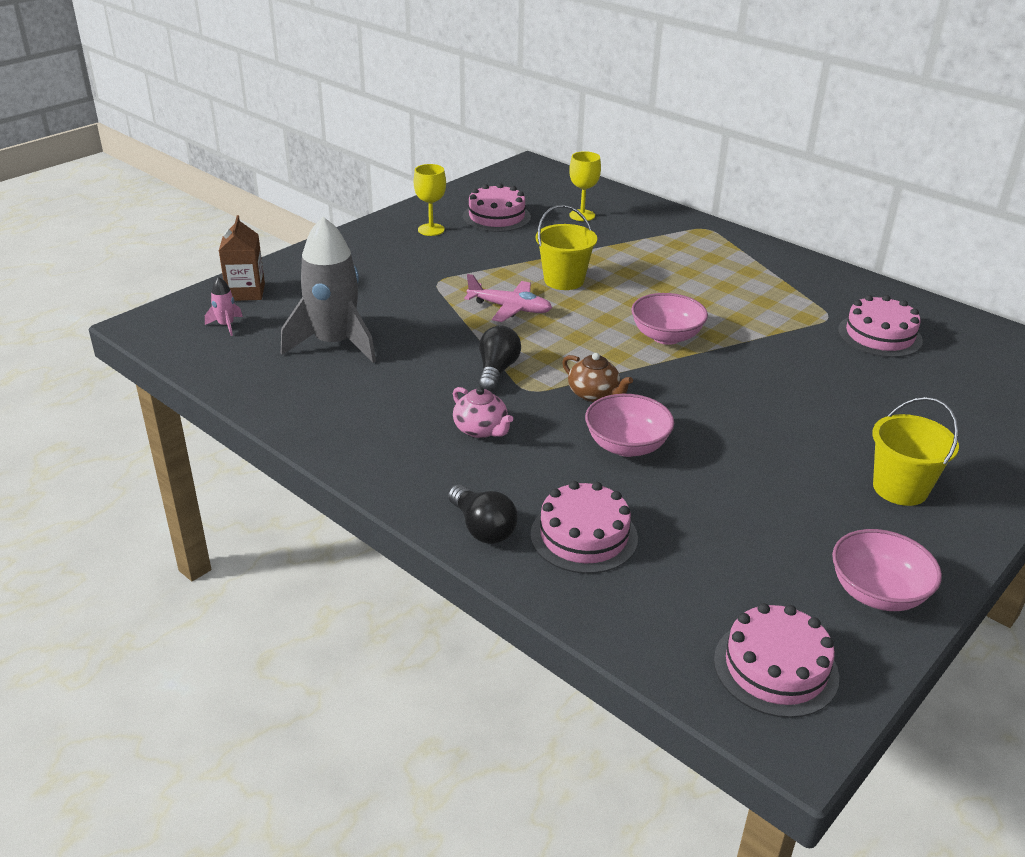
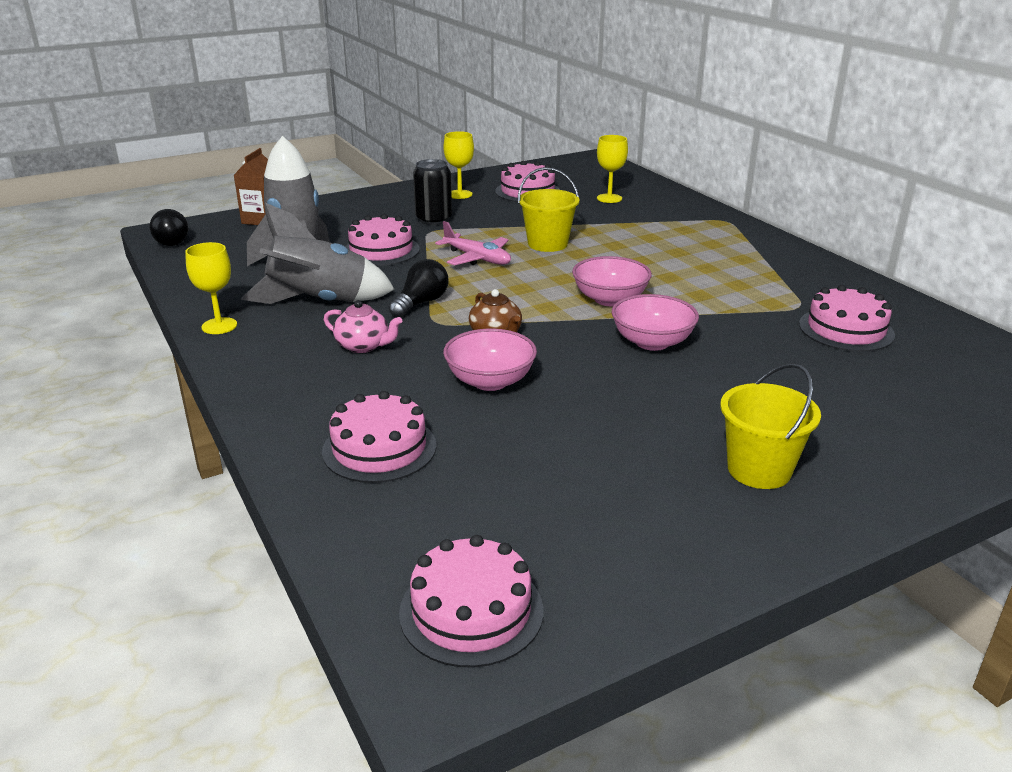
camera: 20 degrees right, 5 degrees down
pink rocket [205,277,243,336] -> none
black light bulb [448,484,517,544] -> black light bulb moved to [149,209,189,246]
pink teapot [453,387,513,438] -> pink teapot turned 45 degrees counterclockwise [324,300,402,353]
pink bowl [832,529,942,611] -> pink bowl moved to [612,294,699,351]
none -> yellow goblet [185,242,237,334]
none -> grey rocket [241,203,395,304]
none -> pink cake [345,214,420,266]
none -> black can [413,159,452,225]

